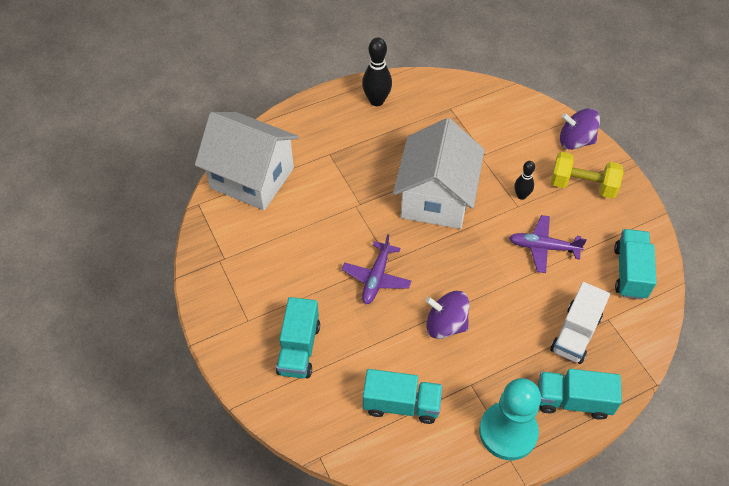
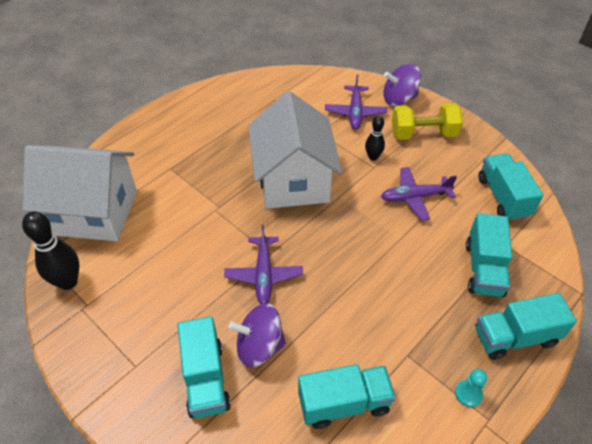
camera: 20 degrees left, 5 degrees down
black bowling pin [362,37,392,106] -> black bowling pin moved to [22,211,79,290]
purple spinning top [426,291,469,339] -> purple spinning top moved to [228,303,286,368]
turquoise pawn [479,378,541,460] -> turquoise pawn [455,369,487,407], size x0.40
white truck [550,282,610,364] -> turquoise truck [466,213,512,297]
none -> purple plane [325,74,387,130]

